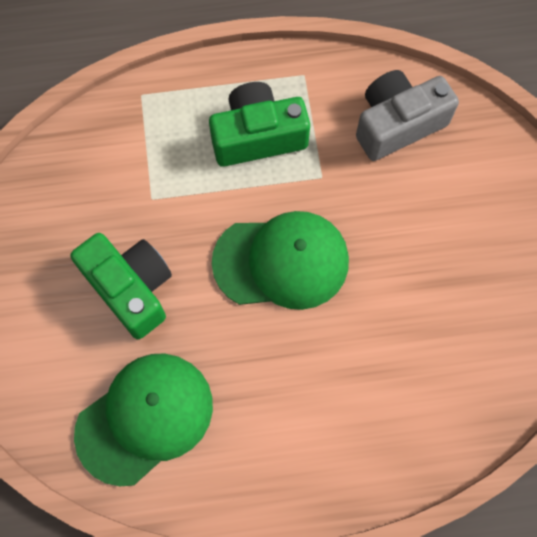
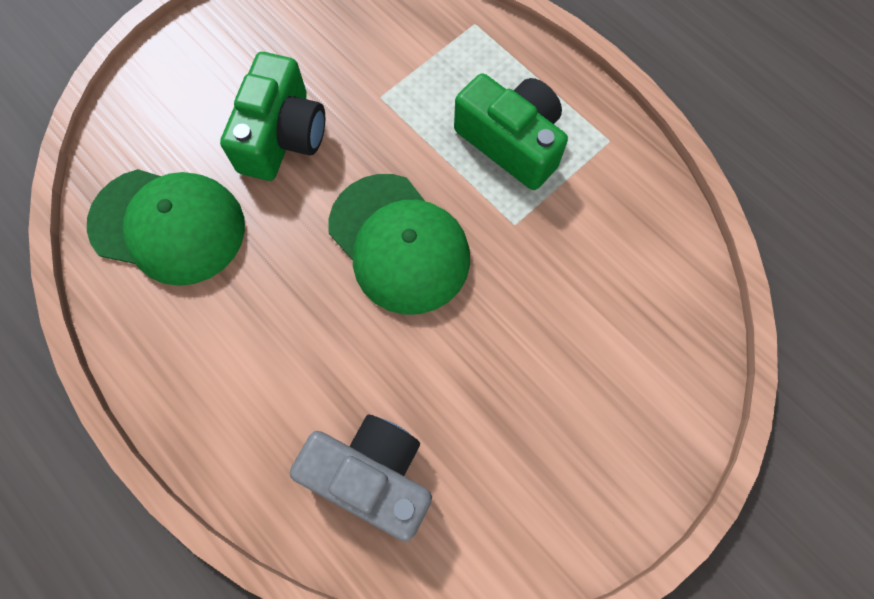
camera: 55 degrees right, 0 degrees up
grey camera [356,70,459,161] -> grey camera moved to [290,414,432,542]

